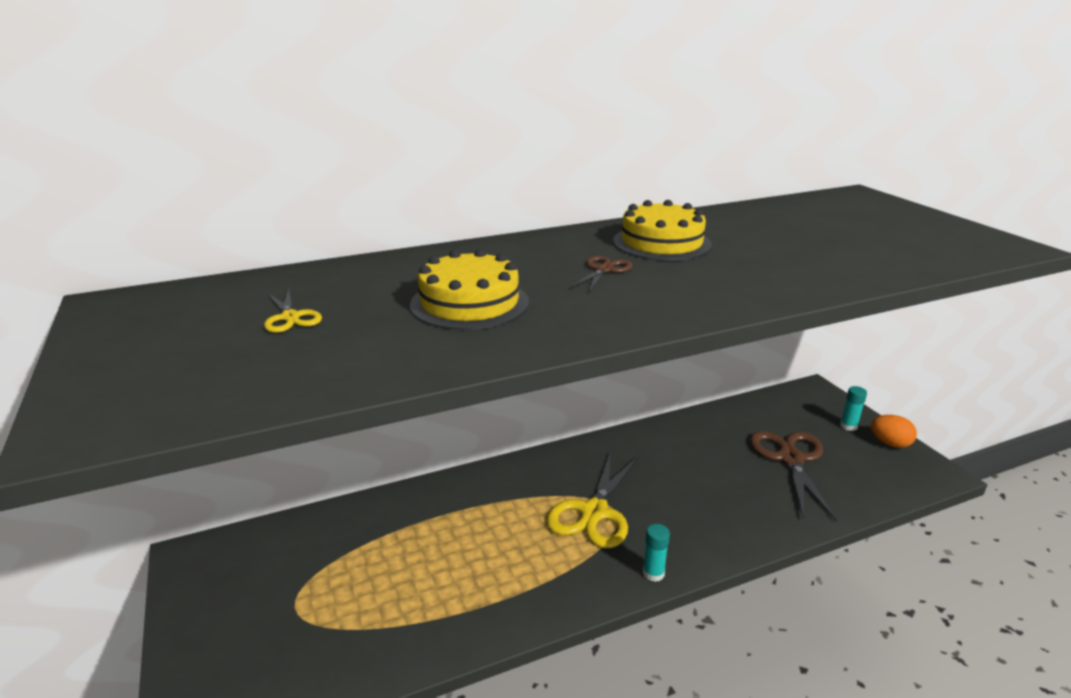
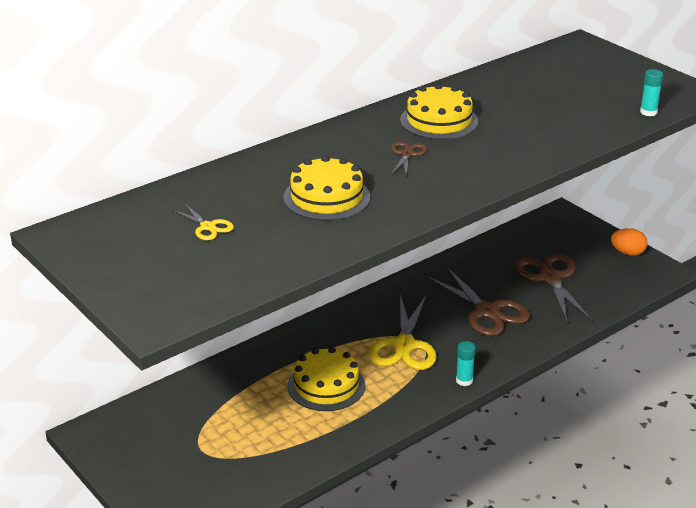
camera: 15 degrees left, 5 degrees up
turquoise glue stick [840,386,867,431] -> turquoise glue stick moved to [640,69,663,116]
none -> yellow cake [288,347,365,411]
none -> brown scissors [427,267,530,336]

